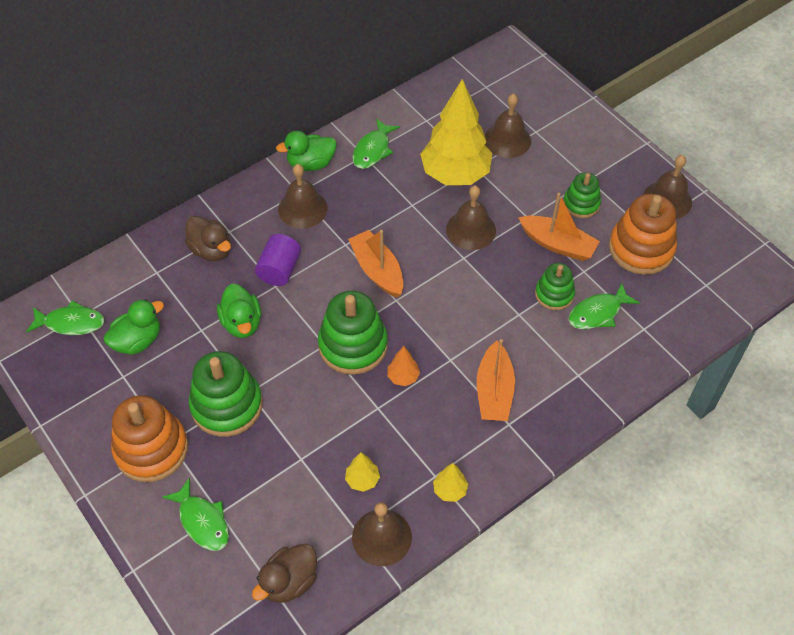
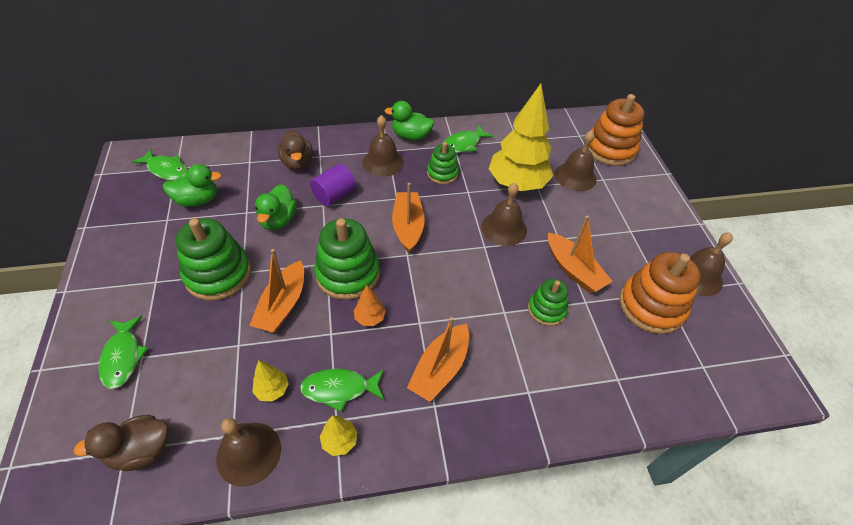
camera: 25 degrees right, 5 degrees down
orange stacking toy [111,395,188,482] -> orange stacking toy moved to [588,94,645,166]
green stacking toy [563,173,601,218] -> green stacking toy moved to [427,142,459,184]
green fish [569,283,640,329] -> green fish moved to [300,369,384,412]
none -> orange boat [249,249,304,333]

